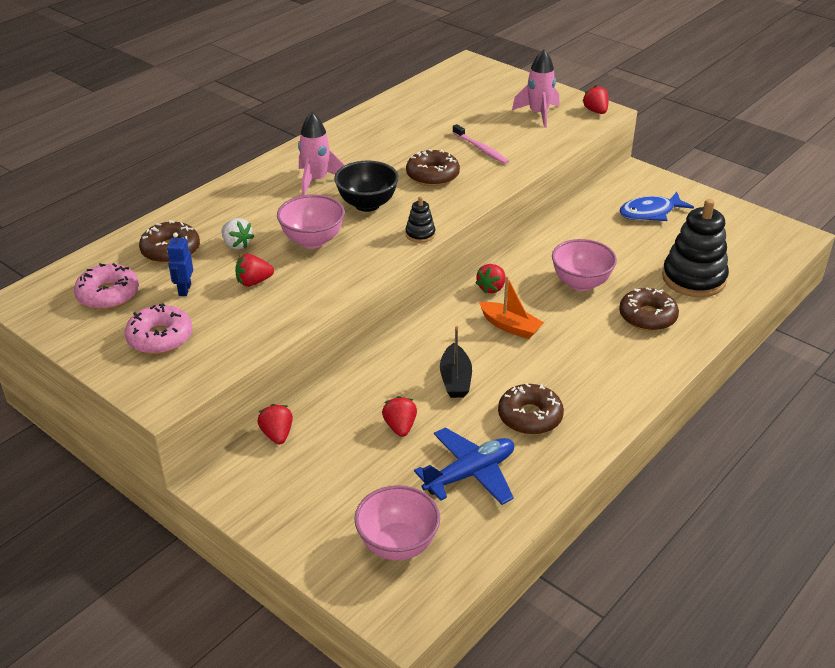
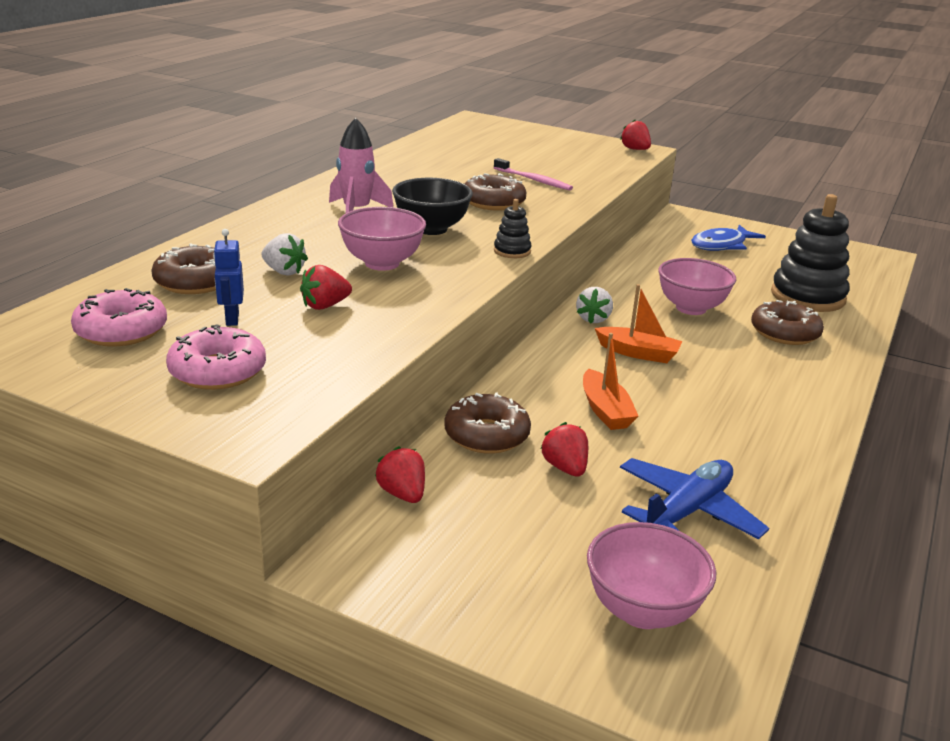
camera: 15 degrees left, 10 degrees down
black boat [440,325,472,398] -> orange boat [583,333,638,430]
red strawberry [476,264,505,294] -> white strawberry [576,287,613,324]
brown donut [498,383,564,435] -> brown donut moved to [444,392,531,454]
pink rocket [512,50,559,128] -> none

